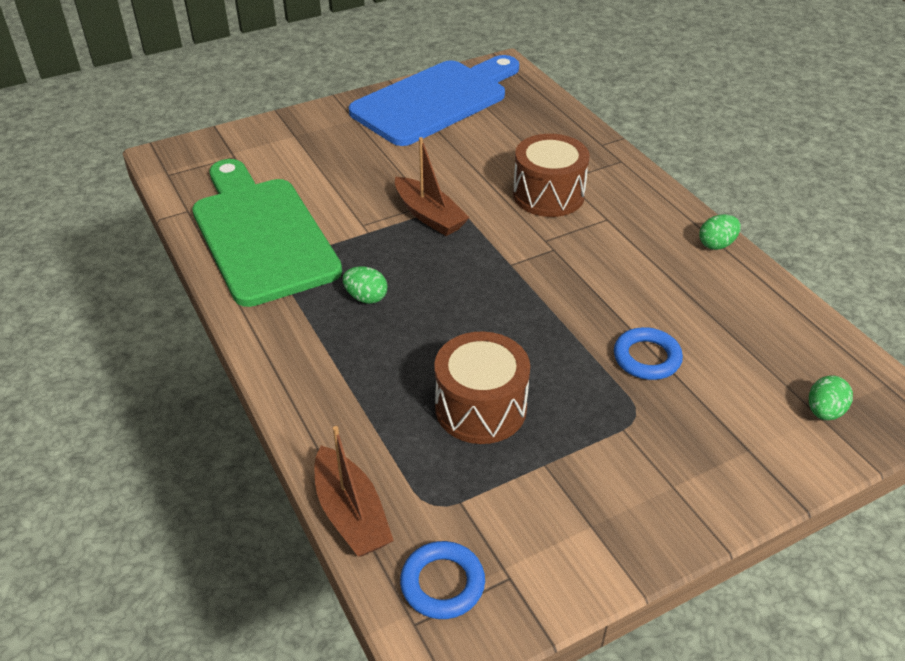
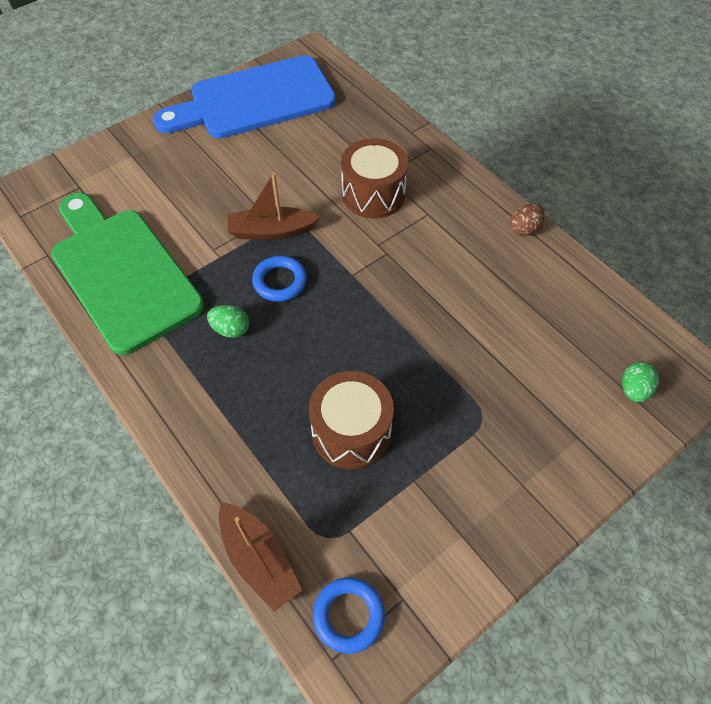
camera: 10 degrees left, 15 degrees up
blue cutting board [349,55,519,146] -> blue cutting board turned 150 degrees counterclockwise [153,55,336,138]
brown boat [395,137,470,236] -> brown boat turned 135 degrees clockwise [228,173,320,240]
blue ring [614,327,683,380] -> blue ring moved to [252,256,307,302]
green egg [699,214,741,250] -> brown egg [510,203,545,236]

